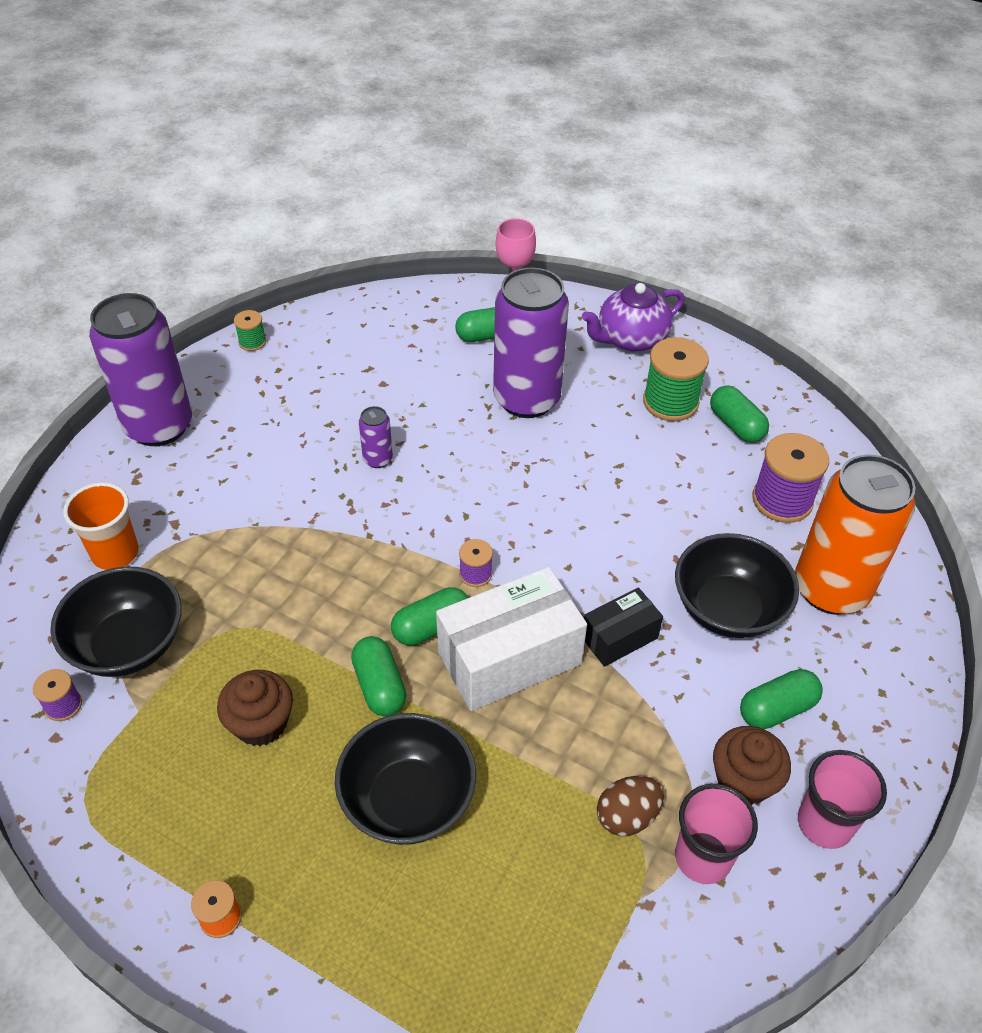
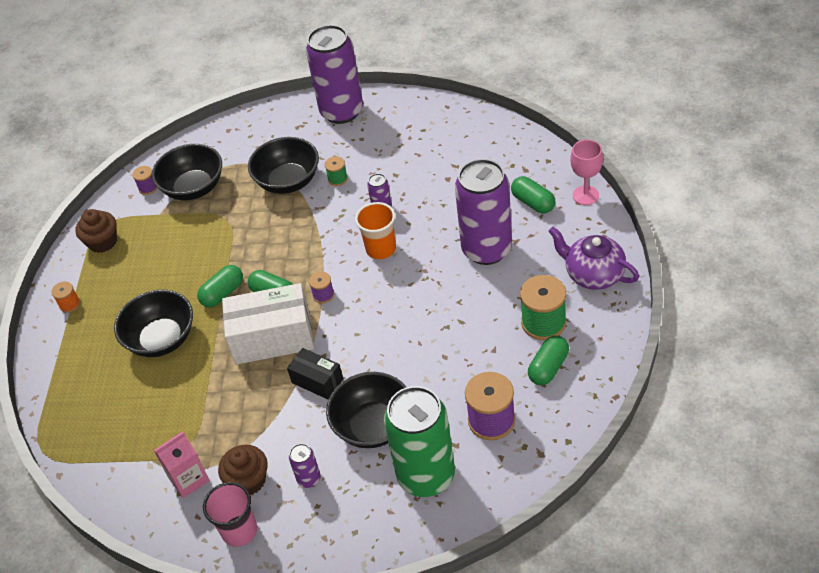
camera: 70 degrees right, 0 degrees up
orange cup [63,482,139,570] -> orange cup moved to [355,202,396,259]
brown cupcake [217,670,293,746] -> brown cupcake moved to [75,209,117,253]
green spool [234,310,266,351] -> green spool moved to [325,156,348,186]
white box [436,567,587,711] -> white box turned 45 degrees counterclockwise [222,283,314,365]
brown egg [597,776,664,836] -> none
pink cup [675,784,758,884] -> pink carton [154,432,209,498]
green capsule [740,669,823,729] -> purple can [289,444,321,488]
orange can [795,455,916,615] -> green can [384,386,455,497]
none -> black bowl [248,137,319,194]

